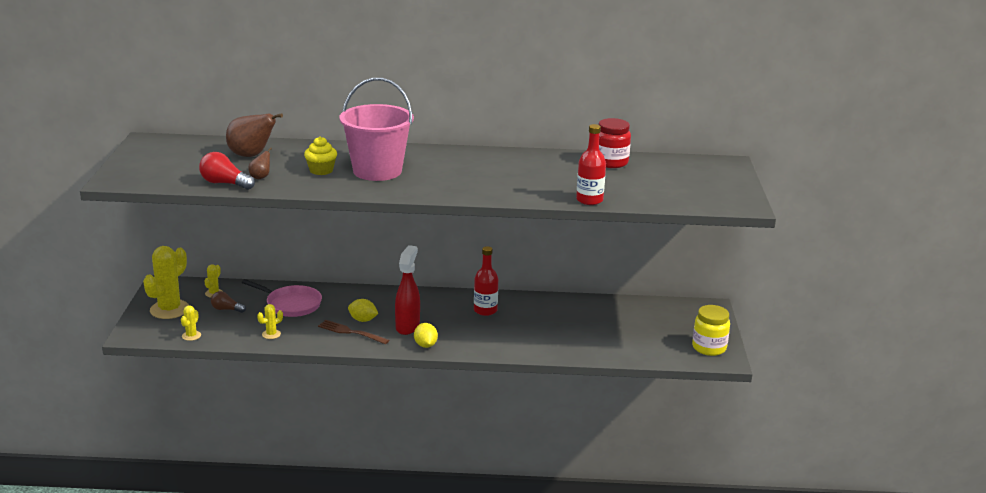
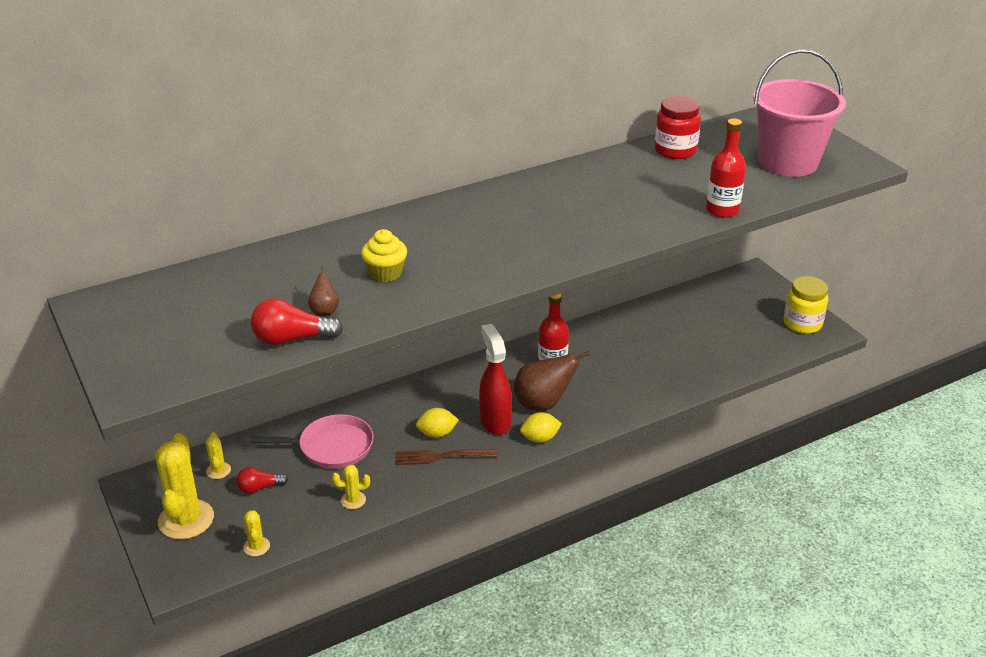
camera: 30 degrees left, 10 degrees up
brown light bulb [211,291,246,313] -> red light bulb [236,467,288,494]
brown pear [226,113,283,157] -> brown pear moved to [514,351,590,411]
yellow cactus [257,304,283,339] -> yellow cactus turned 60 degrees clockwise [332,465,370,509]
pink bucket [339,78,414,181] -> pink bucket moved to [753,49,846,177]
yellow lemon [414,323,438,348] -> yellow lemon turned 60 degrees counterclockwise [520,412,562,443]

